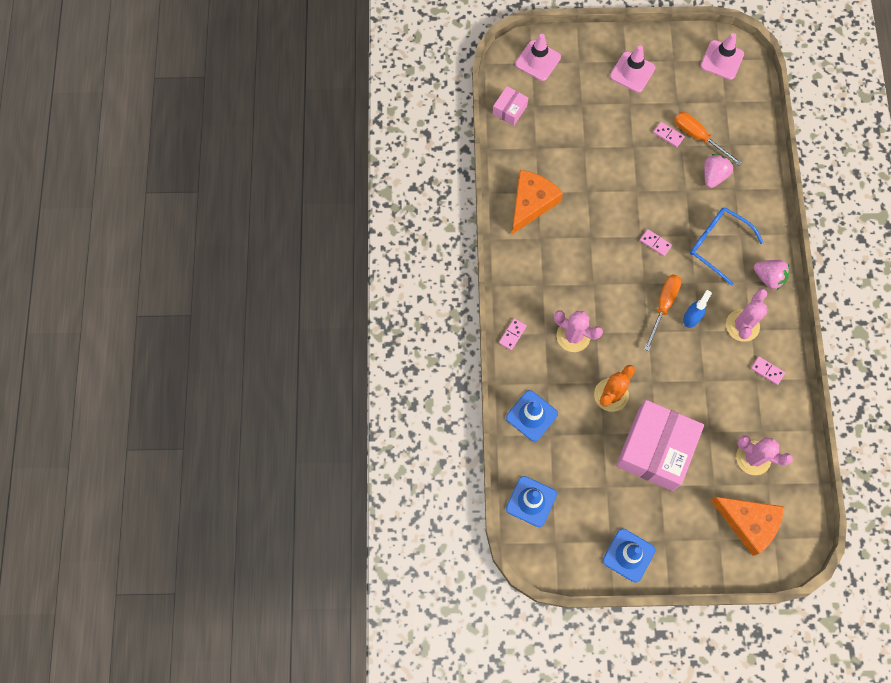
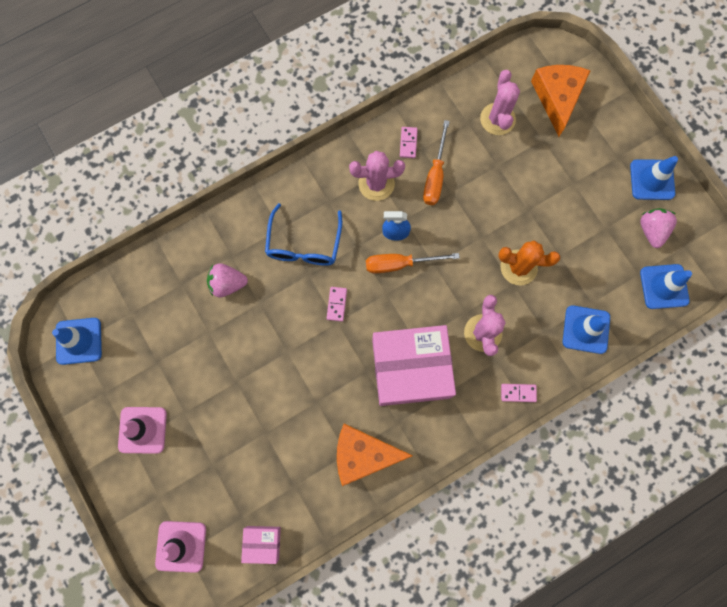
camera: 120 degrees left, 5 degrees up
pink box [616,400,704,491] -> pink box moved to [372,325,456,406]
pink domino [653,122,685,147] -> none
orange screwdriver [674,112,742,165] -> orange screwdriver moved to [423,120,450,205]
pink traffic cone [701,33,744,80] -> blue traffic cone [52,318,102,365]
pink strawberry [754,260,790,290] -> pink strawberry moved to [640,208,677,248]

